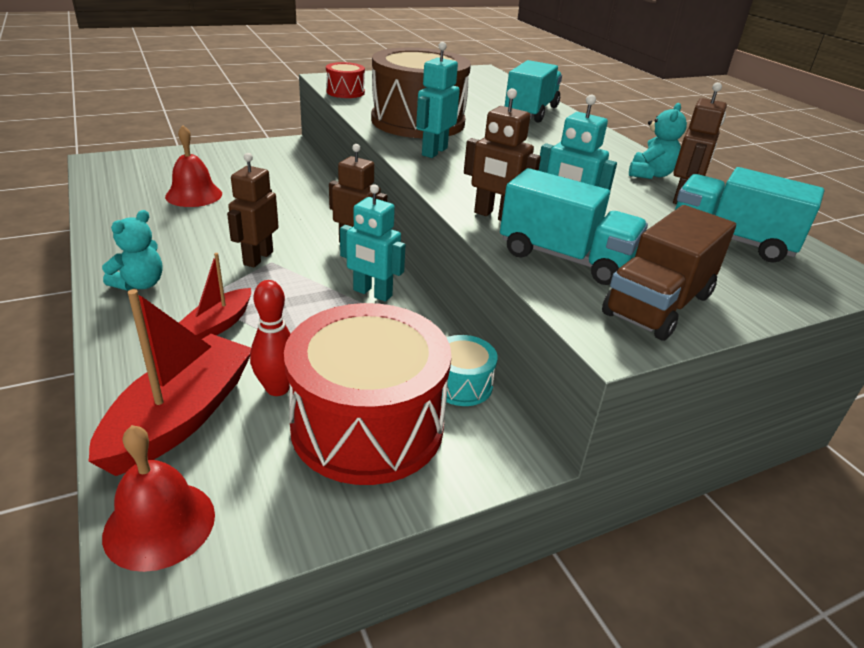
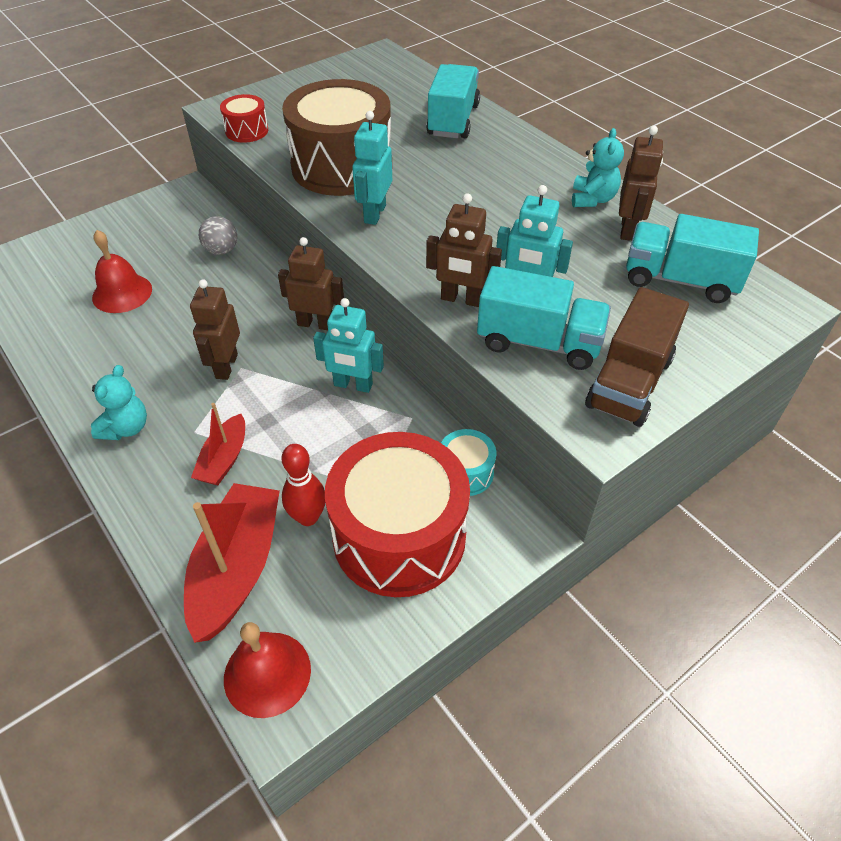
camera: 10 degrees left, 15 degrees up
none -> grey ball [199,216,237,255]

